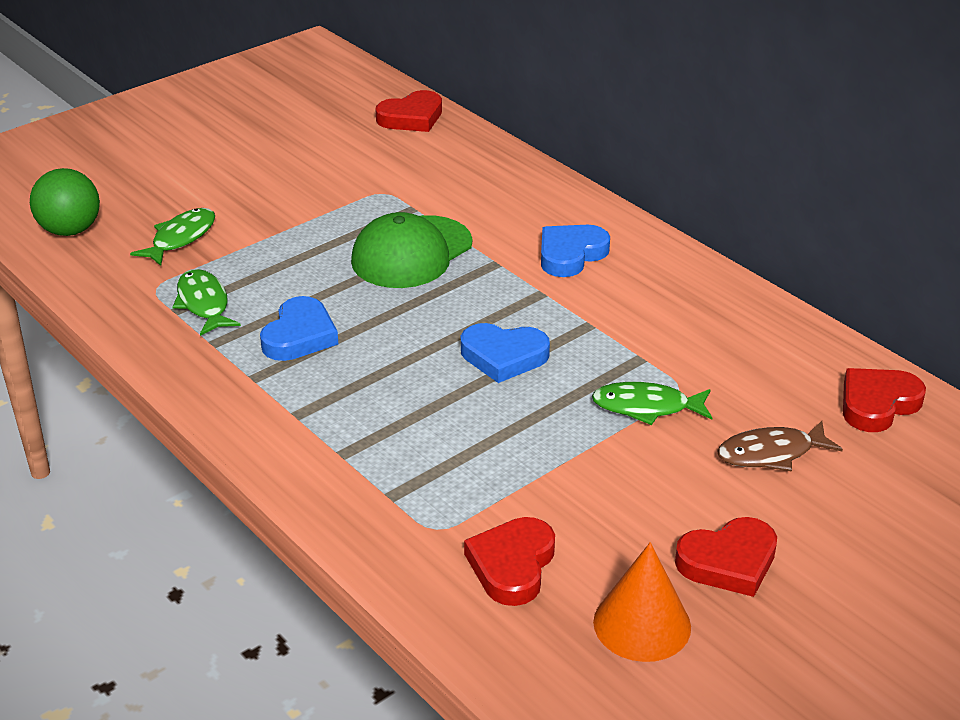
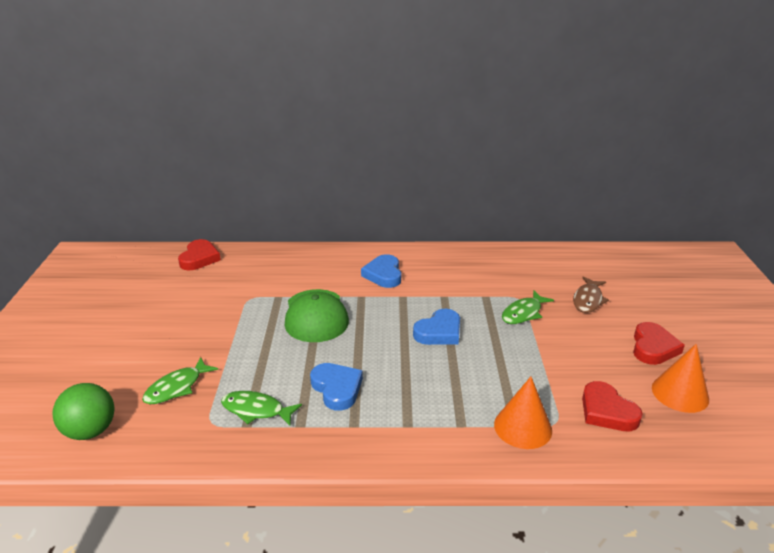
camera: 50 degrees left, 5 degrees down
green fish [130,208,215,266] -> green fish turned 120 degrees counterclockwise [142,357,218,404]
red heart [843,368,926,432] -> none
none -> orange cone [494,376,552,449]

